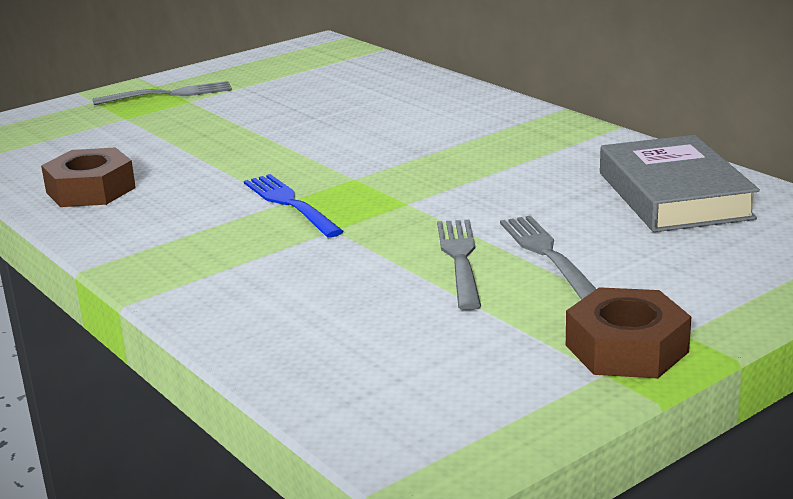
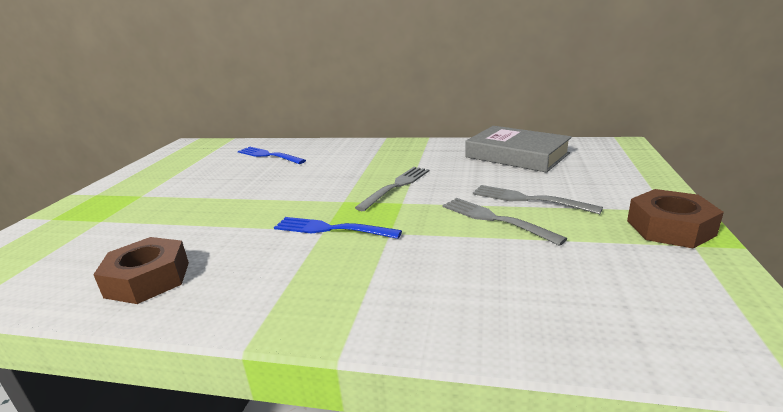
camera: 40 degrees left, 0 degrees up
grey fork [92,81,232,105] -> grey fork moved to [355,167,430,211]
none -> blue fork [238,147,306,164]

